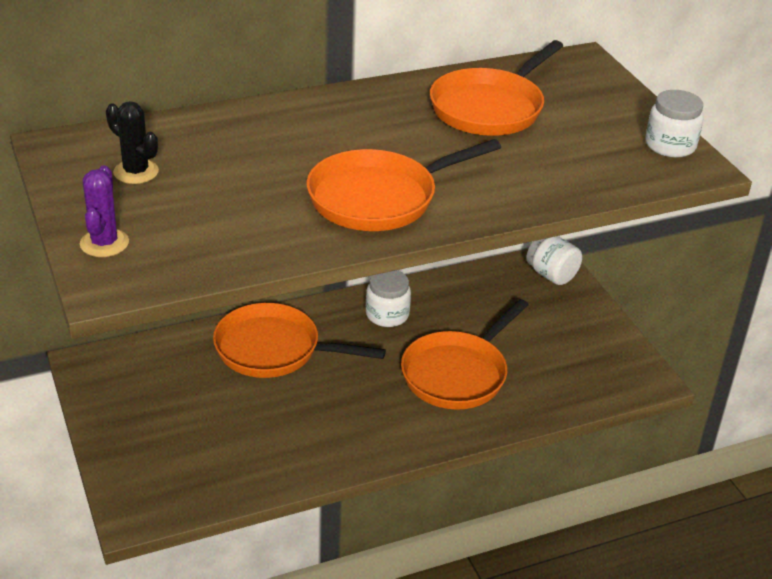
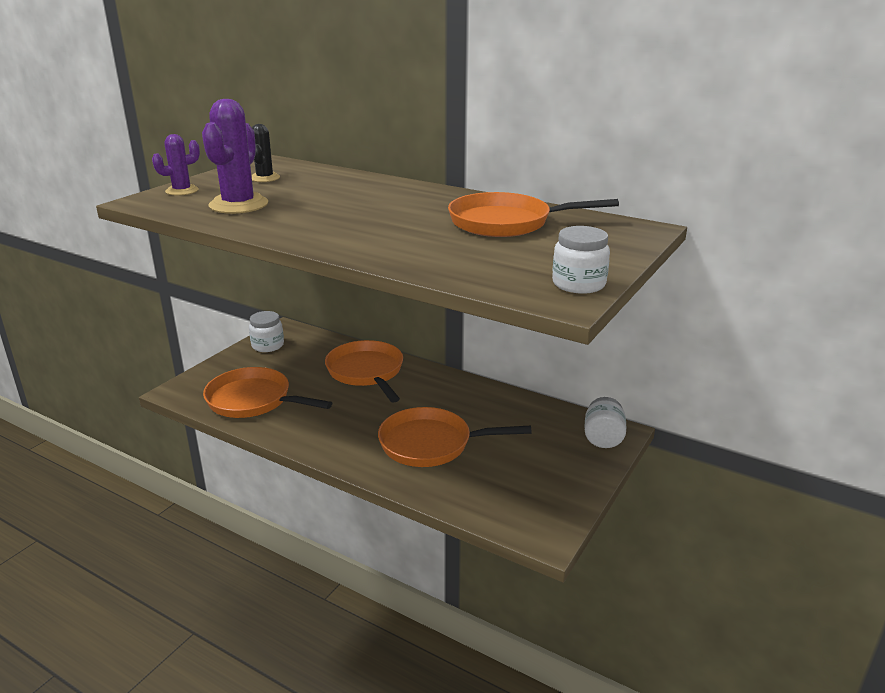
camera: 55 degrees right, 10 degrees down
orange pan [307,139,501,231] -> orange pan moved to [203,367,332,418]
white jar [366,270,411,327] -> white jar moved to [249,311,284,352]
none -> purple cactus [202,99,268,214]

